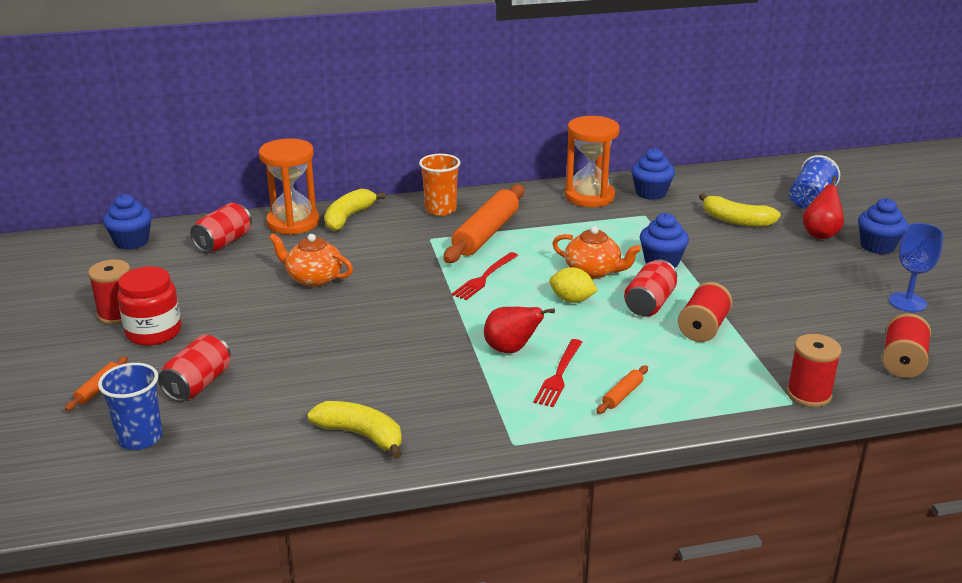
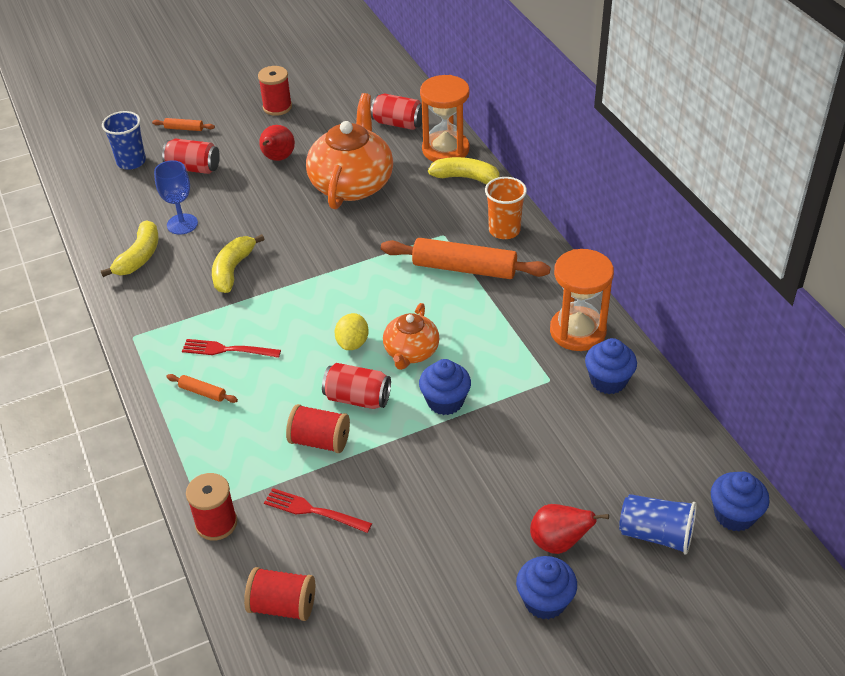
camera: 80 degrees right, 15 degrees up
blue cupcake [103,194,152,250] -> blue cupcake moved to [711,472,770,531]
red jar [117,266,181,346] -> none
orange teapot [269,233,353,287] -> orange teapot [306,93,393,209], size x1.78
red fork [452,252,518,300] -> red fork moved to [264,488,372,533]
red pear [484,307,555,353] -> red pear moved to [259,125,295,161]
yellow banana [699,193,781,227] -> yellow banana moved to [212,234,265,293]
blue goblet [889,223,944,312] -> blue goblet moved to [154,160,198,235]

